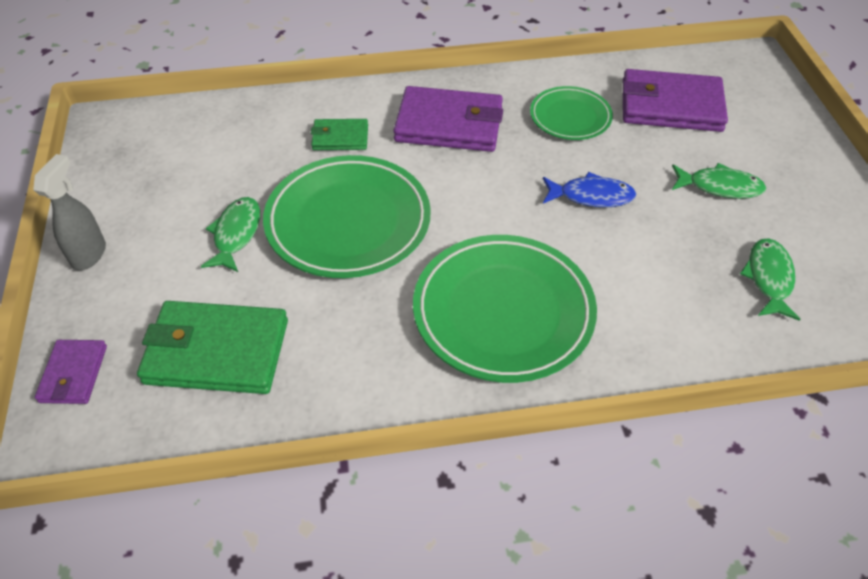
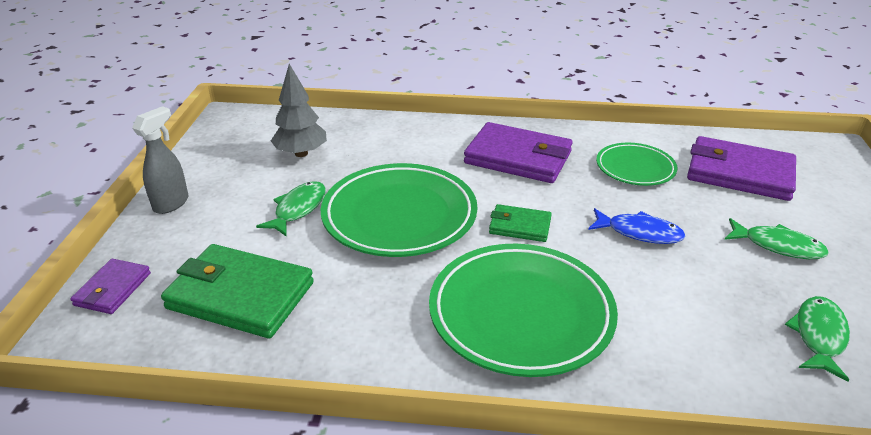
camera: 15 degrees right, 15 degrees down
green wallet [311,119,368,150] -> green wallet moved to [489,204,552,242]
none -> grey tree [271,64,327,157]

